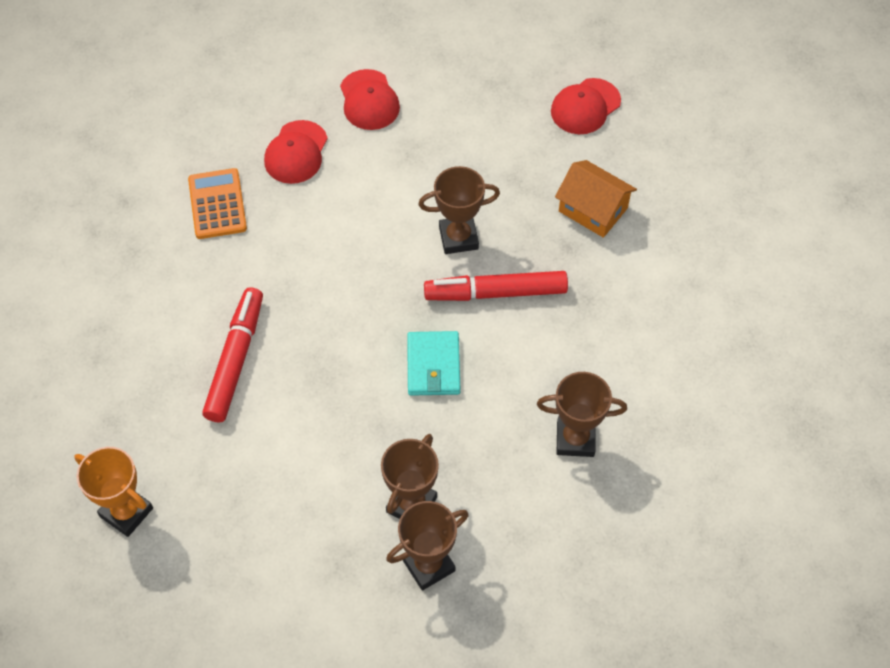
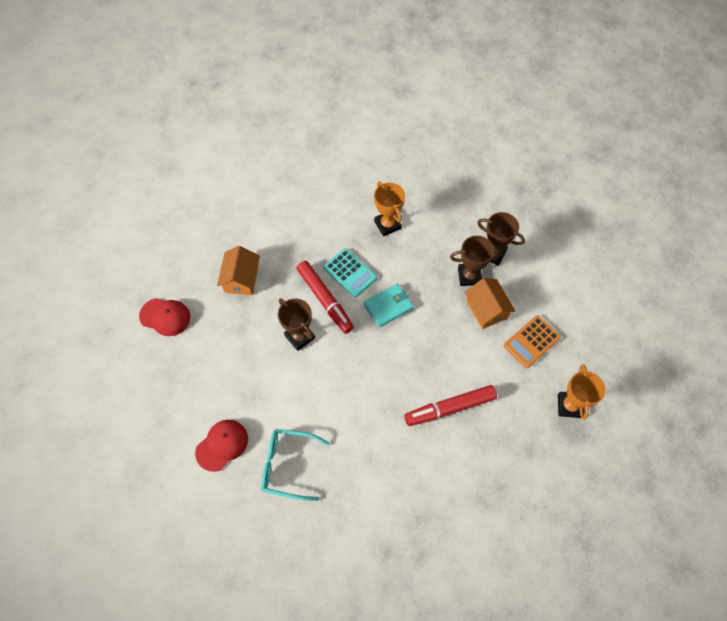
camera: 120 degrees left, 5 degrees up
orange calculator [188,168,247,239] -> orange calculator moved to [504,315,561,368]
red cap [264,120,328,184] -> turquoise glasses [261,429,330,501]
brown trophy [537,372,627,457] -> orange trophy [374,182,405,236]
none -> turquoise calculator [323,248,377,297]
none -> orange house [465,278,515,329]

